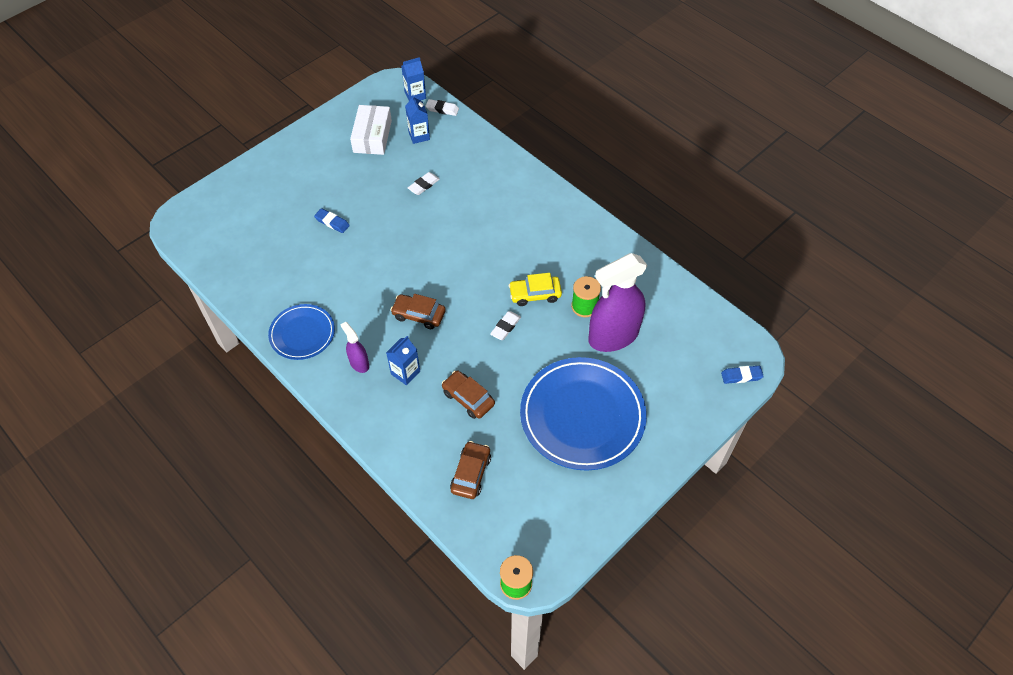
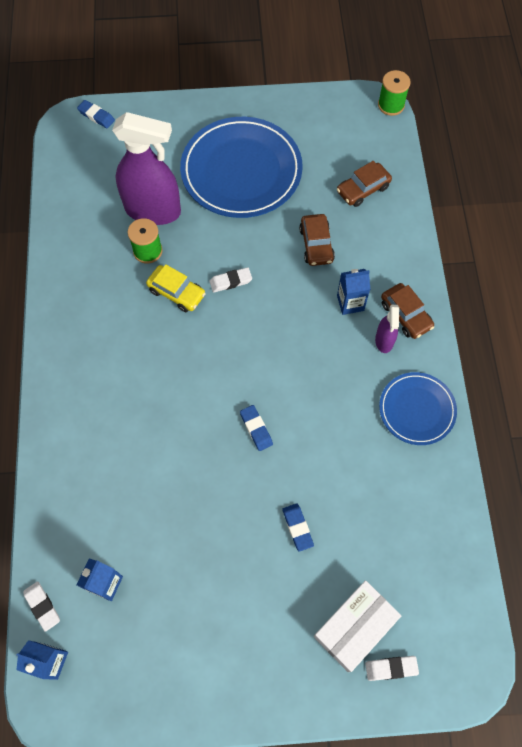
camera: 140 degrees left, 10 degrees up
white box [350,105,392,155] -> white box moved to [314,580,401,672]
brown car [391,294,446,329] -> brown car moved to [381,283,434,339]
white eraser [408,172,440,195] -> white eraser moved to [365,656,419,681]
none -> blue eraser [240,405,273,451]

